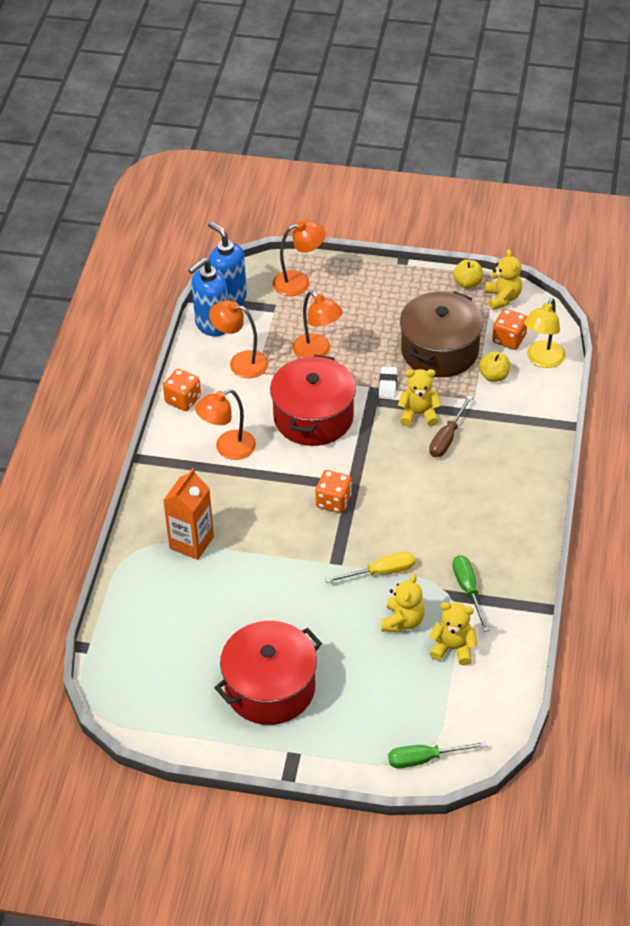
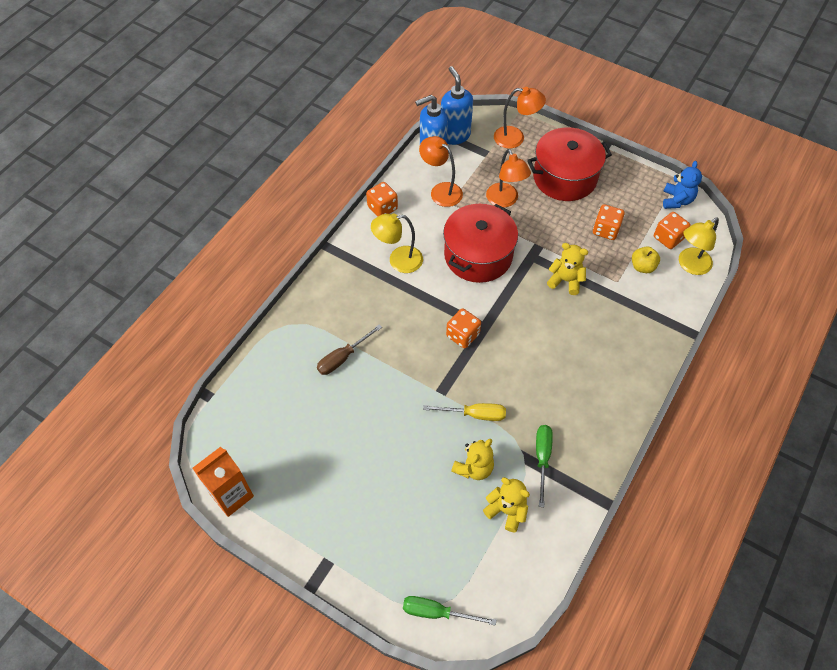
camera: 20 degrees right, 10 degrees up
orange carton [163,468,214,560] -> orange carton moved to [192,447,254,517]
orange lamp [195,389,256,460] -> yellow lamp [371,214,423,273]
red pot [215,621,322,725] -> red pot moved to [527,127,612,201]
white eraser [379,366,397,398] -> none
brown pot [400,291,483,377] -> orange dice [593,204,625,240]
brown screwdriver [429,396,473,457] -> brown screwdriver moved to [317,324,382,375]
yellow apple [453,259,483,289] -> none
yellow teddy bear [485,249,522,310] -> blue teddy bear [663,161,702,209]

